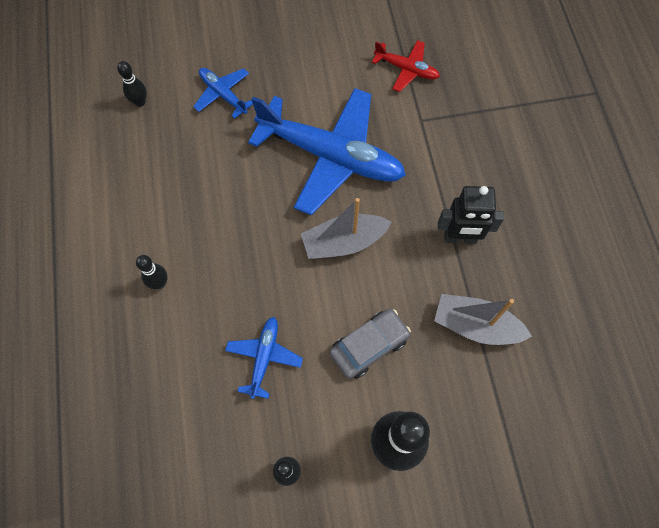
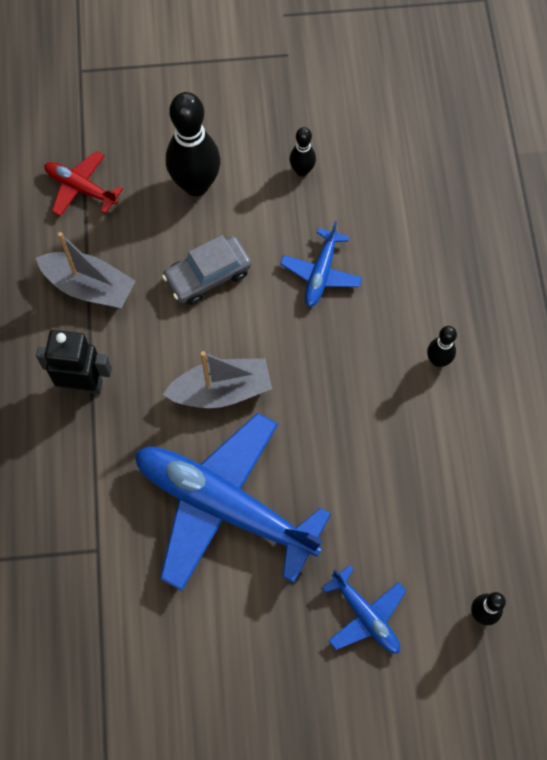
camera: 175 degrees left, 0 degrees up
red plane [372,40,440,92] -> red plane moved to [44,151,123,216]

